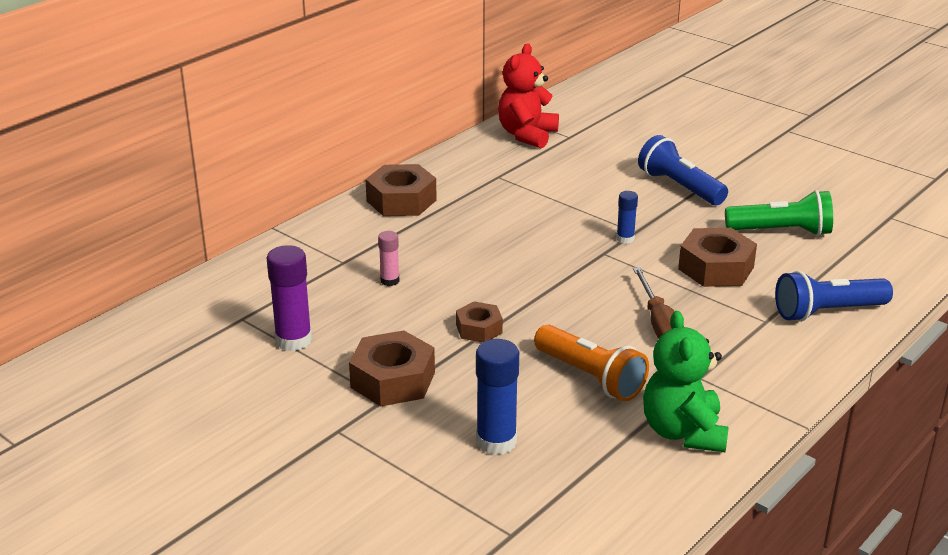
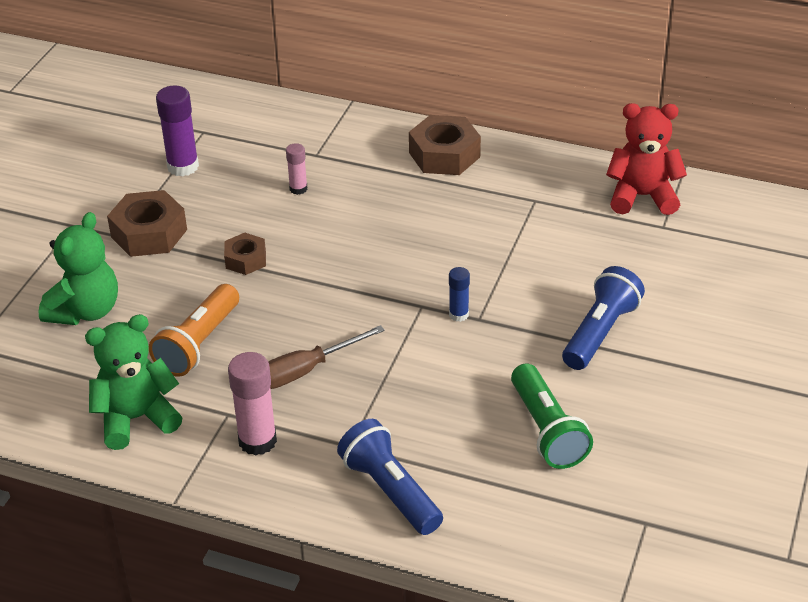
camera: 70 degrees right, 10 degrees up
blue glue stick [476,339,519,455] -> green teddy bear [38,212,118,325]
brown nut [678,228,757,287] -> none
none -> pink glue stick [228,352,277,456]

